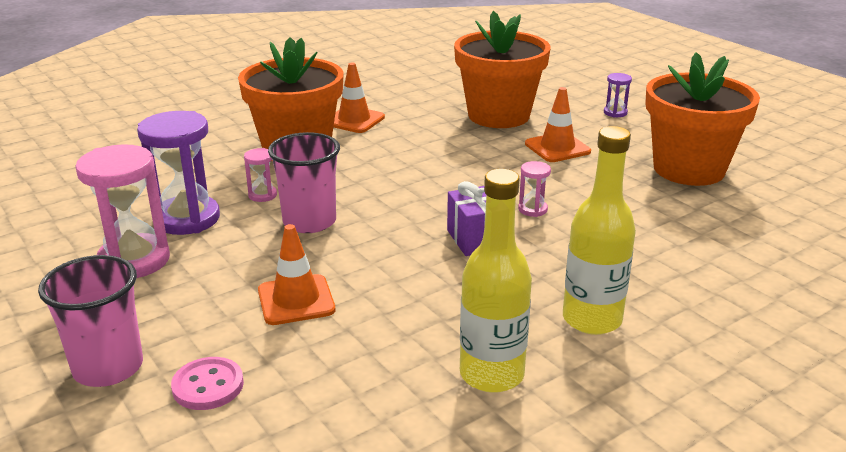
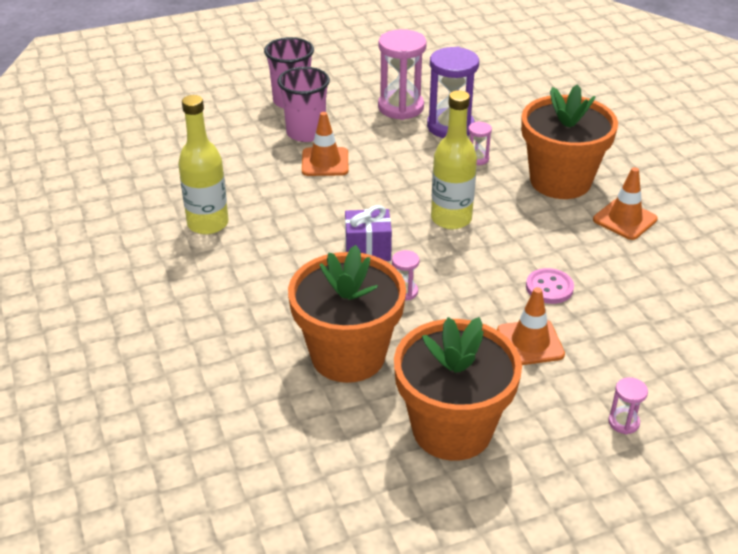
camera: 105 degrees right, 10 degrees up
pink button [171,357,244,410] -> pink button moved to [526,268,574,304]
pink cup [268,132,340,233] -> pink cup moved to [278,67,330,142]
orange flower pot [454,11,550,128] -> orange flower pot moved to [288,245,406,383]
yellow bottle [563,126,636,335] -> yellow bottle moved to [431,90,477,229]
purple hourglass [604,73,632,118] -> pink hourglass [609,377,648,434]

